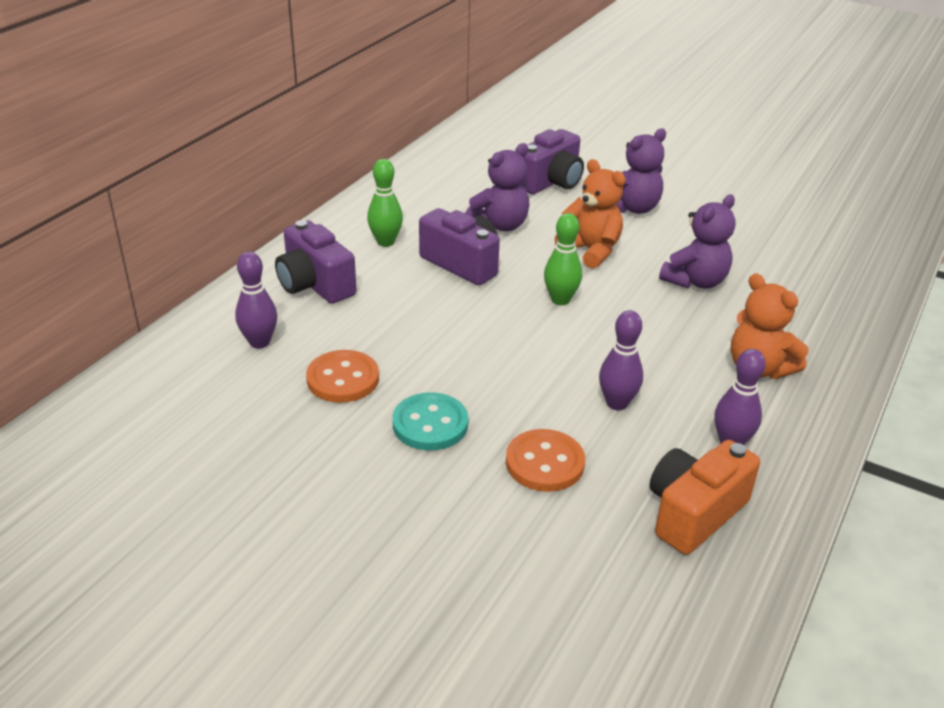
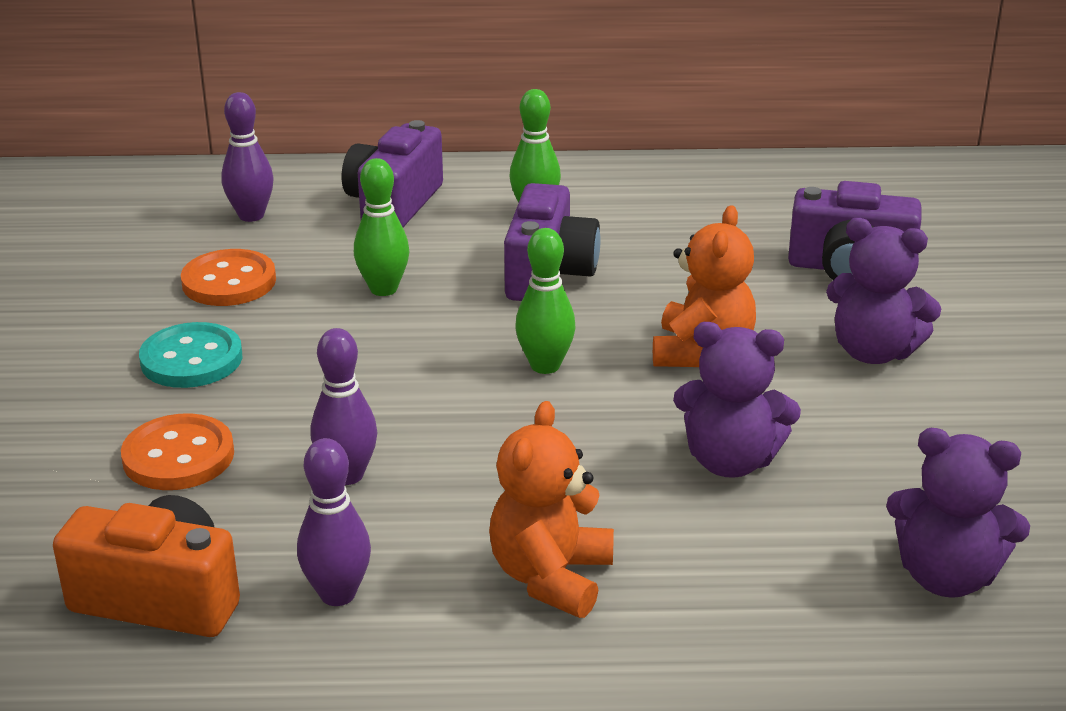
camera: 60 degrees right, 5 degrees down
purple teddy bear [465,143,529,231] -> purple teddy bear moved to [886,428,1030,598]
none -> green bowling pin [354,158,410,296]

